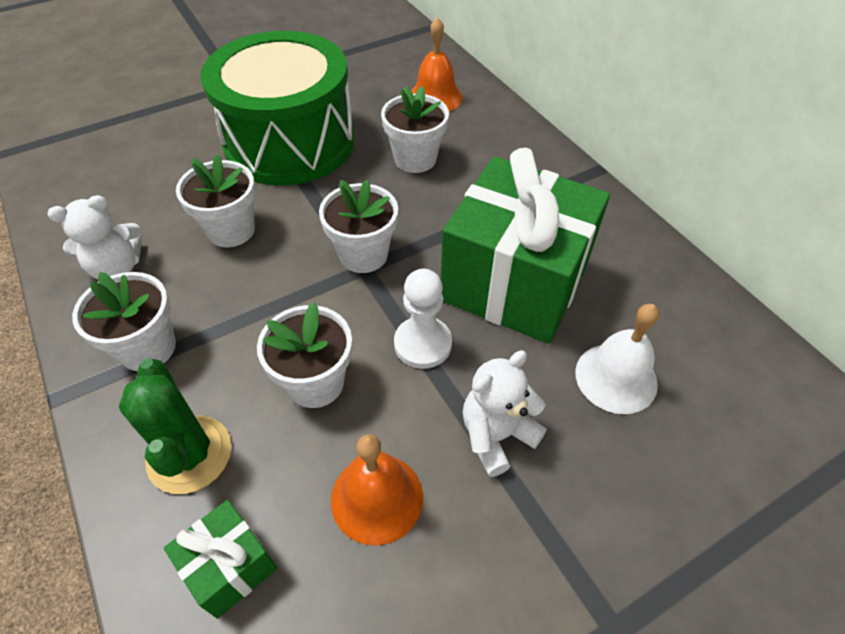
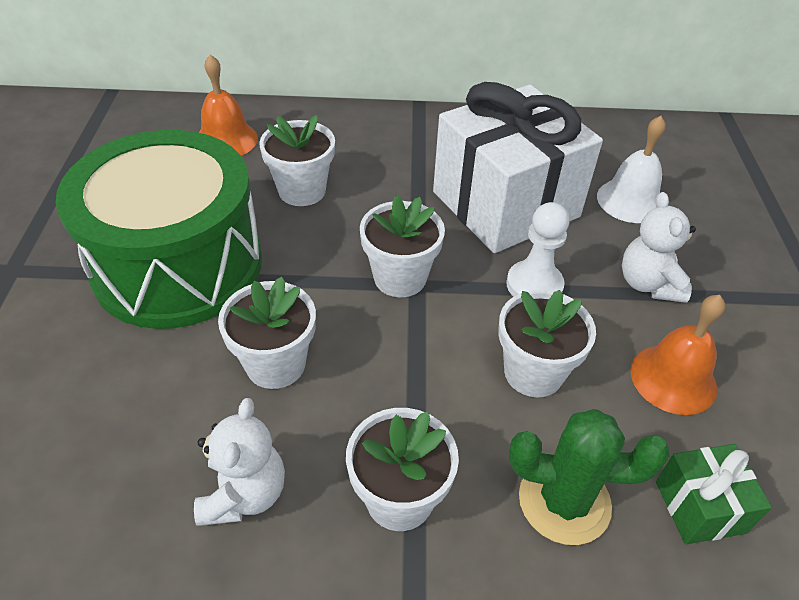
camera: 60 degrees left, 5 degrees down
green gift [441,148,610,344] -> white gift [433,82,603,253]

